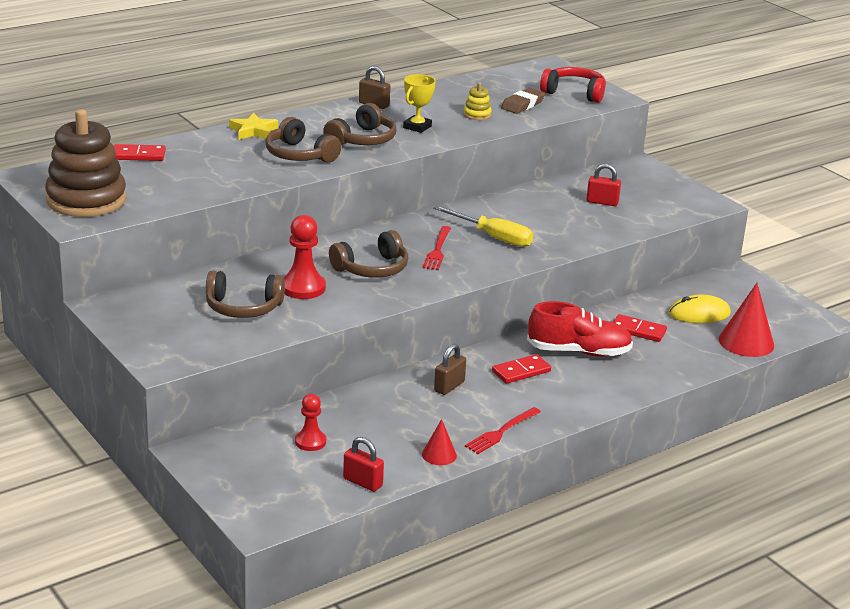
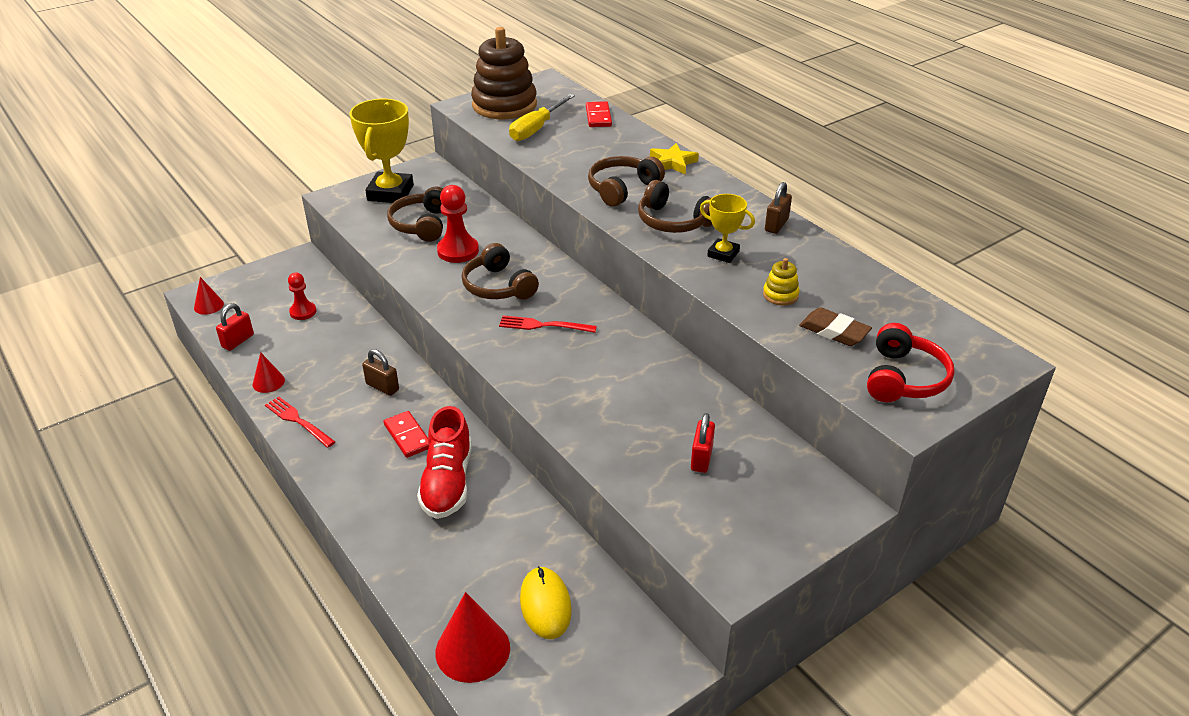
camera: 90 degrees right, 10 degrees up
yellow screwdriver [433,206,533,247] -> yellow screwdriver moved to [509,94,575,141]
red domino [613,314,667,342] -> none
none -> red cone [194,277,224,315]
none -> yellow trophy [350,99,414,203]

